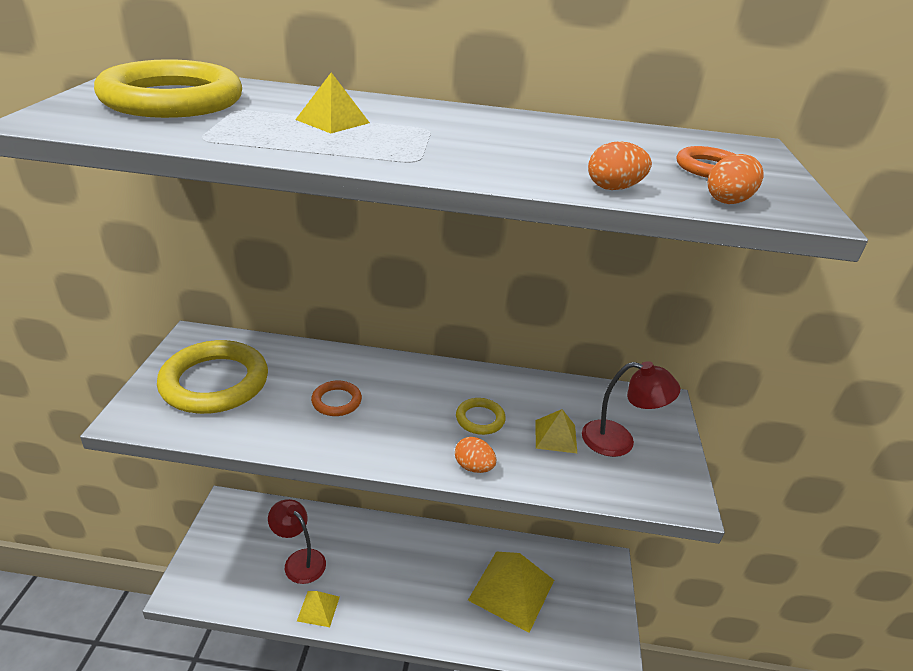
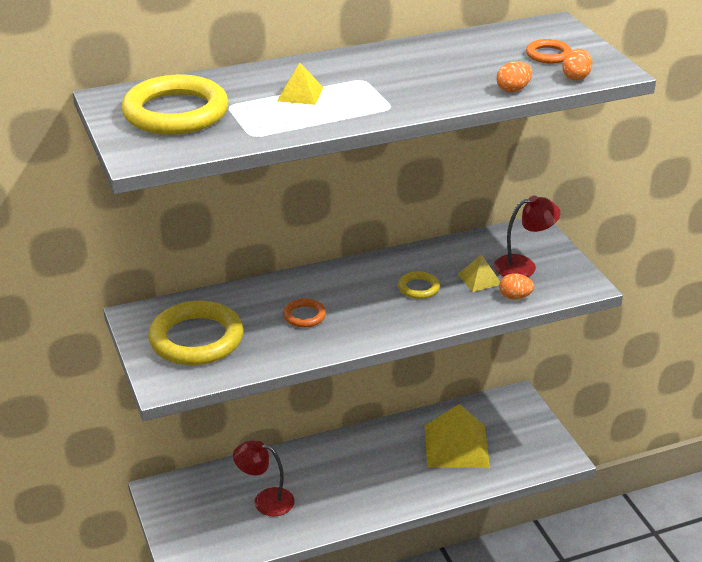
camera: 25 degrees left, 0 degrees up
yellow pyramid [297,591,340,627] -> none
orange egg [455,437,496,473] -> orange egg moved to [499,274,534,299]

